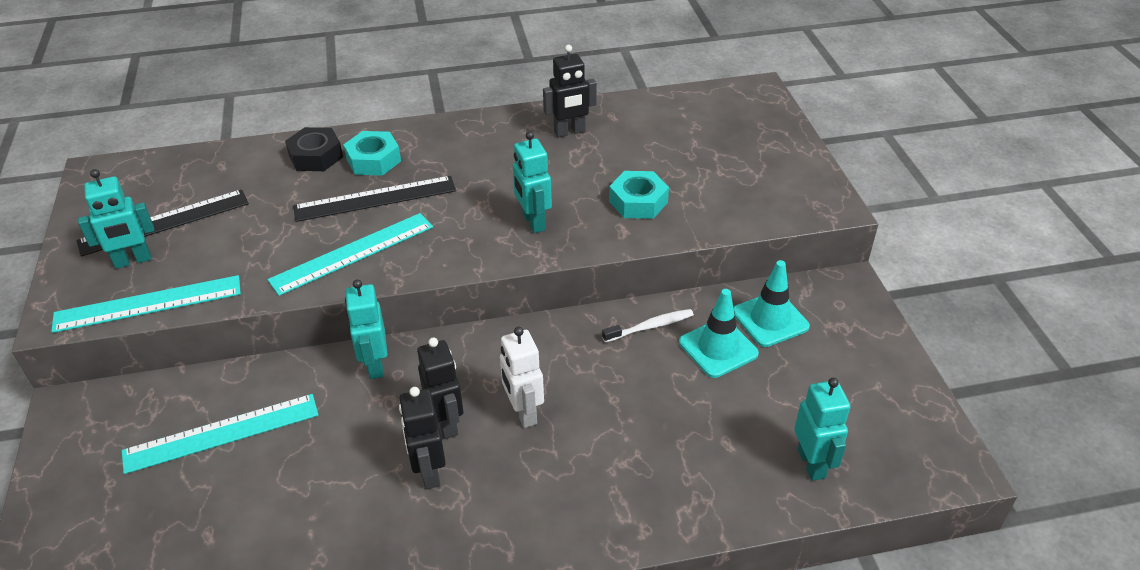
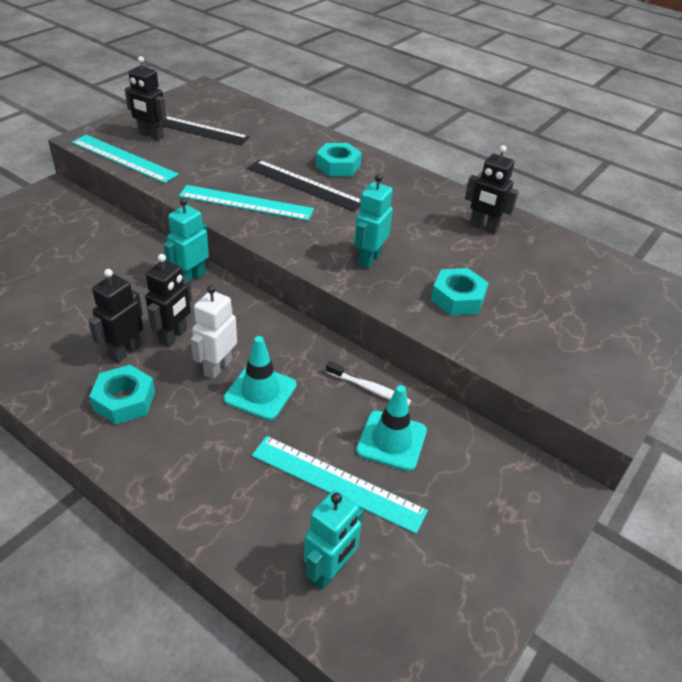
camera: 45 degrees right, 0 degrees up
turquoise robot [78,169,154,269] -> black robot [125,56,167,141]
turquoise ruler [122,394,318,474] -> turquoise ruler moved to [252,436,428,534]
black nut [285,127,343,171] -> none
turquoise traffic cone [733,260,810,347] -> turquoise traffic cone moved to [224,336,296,420]
none -> turquoise nut [89,365,155,425]

